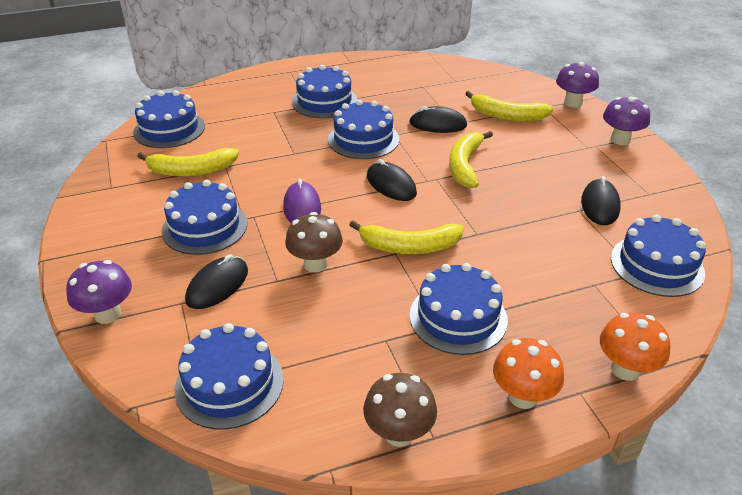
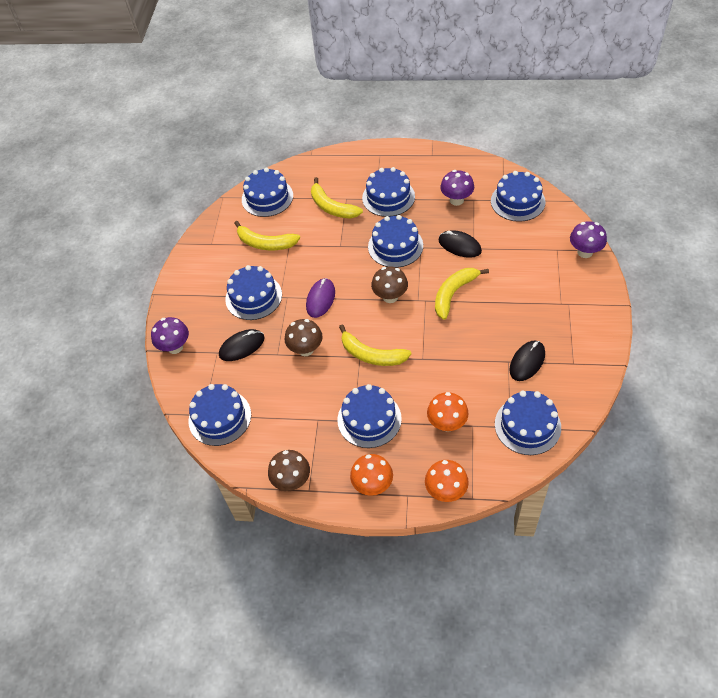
camera: 30 degrees right, 15 degrees up
black mouse [367,159,417,201] -> brown mushroom [371,266,408,303]
yellow banana [465,91,554,122] -> yellow banana moved to [311,177,363,219]
purple mushroom [603,97,650,145] -> purple mushroom moved to [440,170,474,206]
none -> orange mushroom [427,392,469,432]
none -> blue cake [491,171,546,222]

